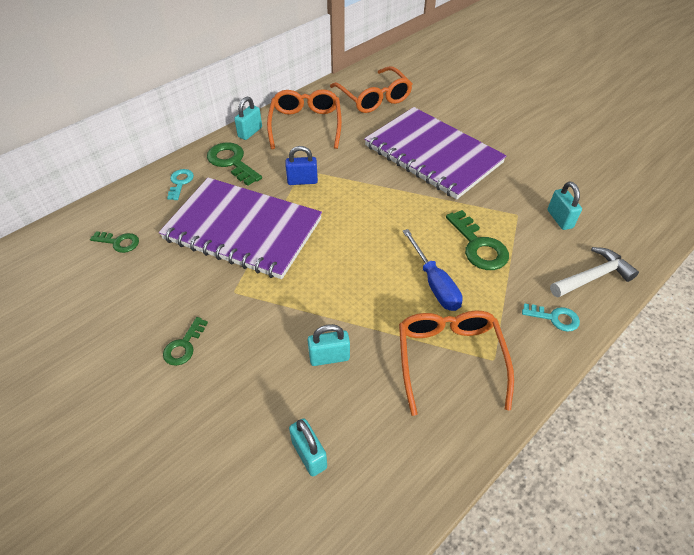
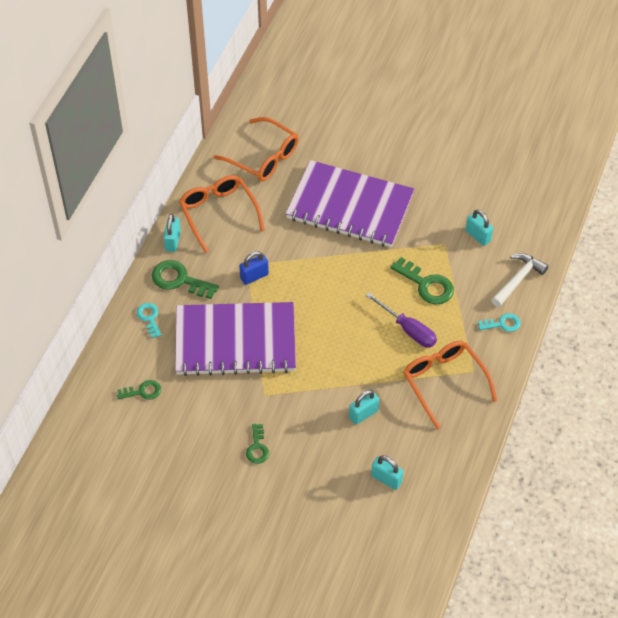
camera: 25 degrees left, 5 degrees up
blue screwdriver [403,229,463,311] -> purple screwdriver [365,292,437,348]

